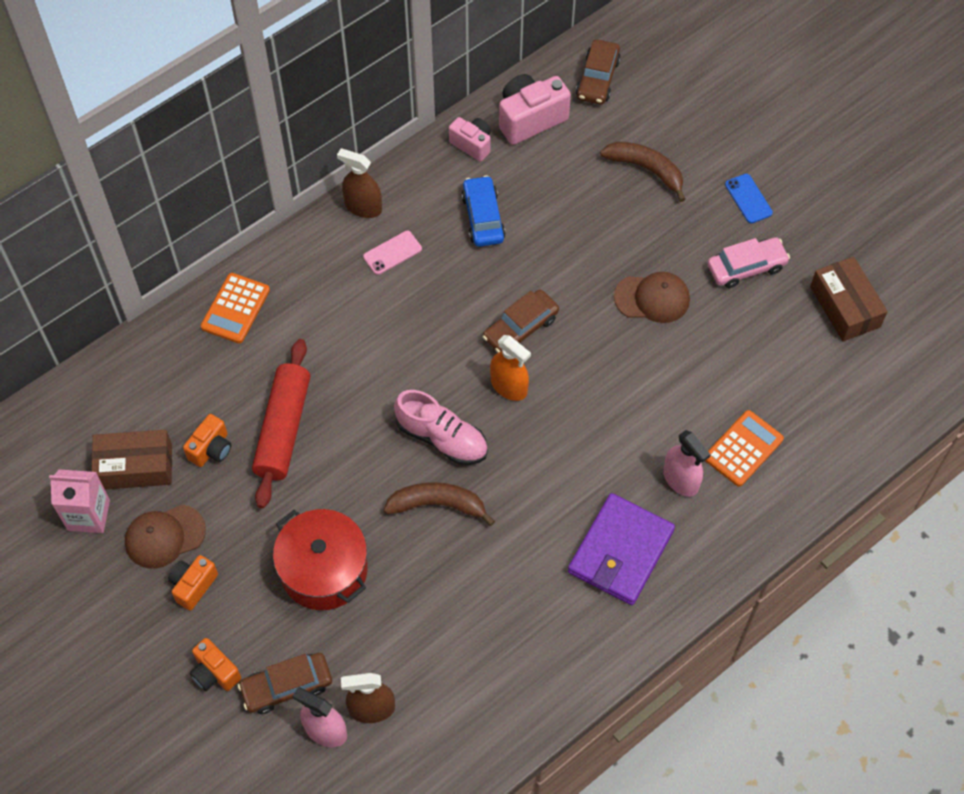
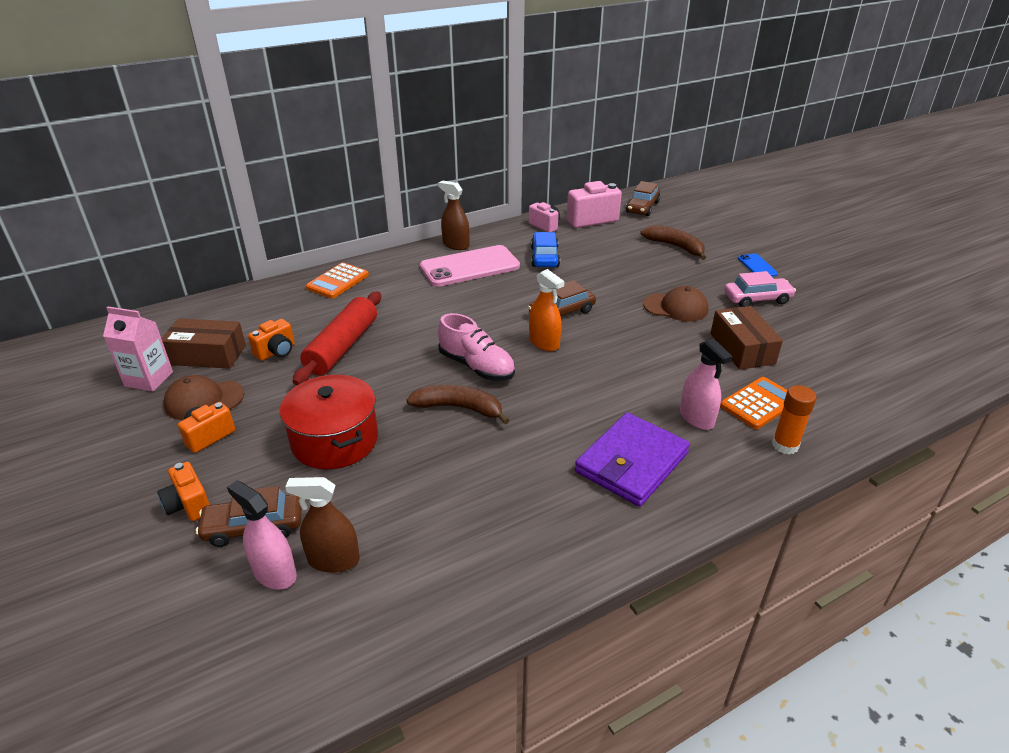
camera: 10 degrees right, 25 degrees down
pink phone [363,231,422,275] -> pink phone [420,245,520,287], size x2.14
brown box [810,257,888,342] -> brown box moved to [711,306,783,370]
none -> orange glue stick [772,385,817,454]

